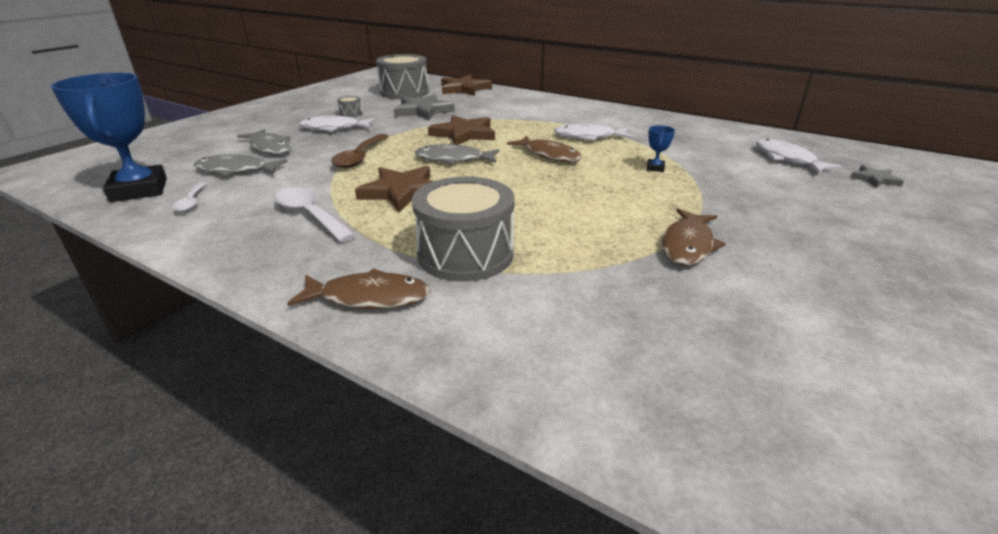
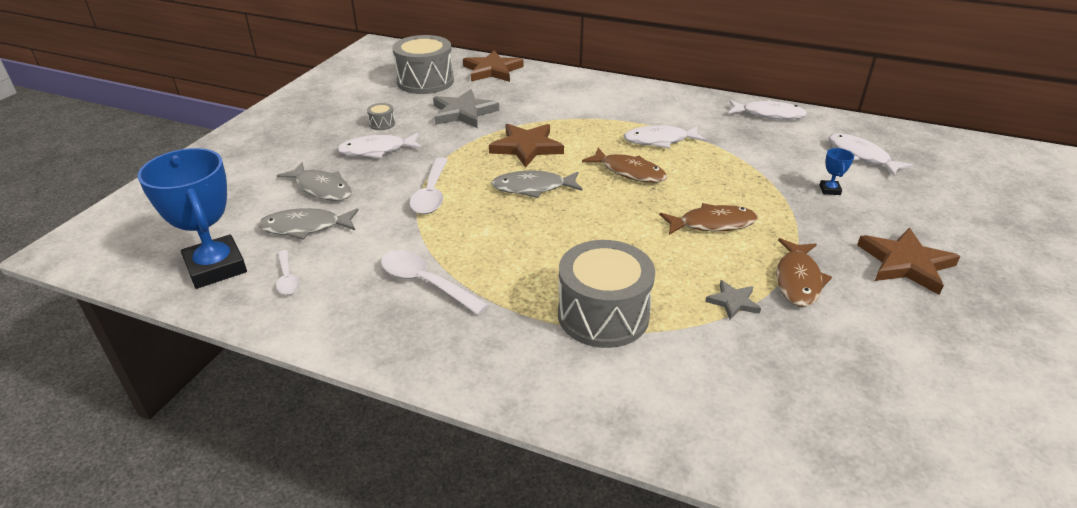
camera: 10 degrees left, 5 degrees up
brown fish [287,268,430,309] -> brown fish moved to [659,203,758,235]
brown spoon [331,134,389,168] -> white spoon [409,157,448,214]
brown star [355,166,433,212] -> brown star moved to [857,228,961,295]
blue trophy [646,125,675,172] -> blue trophy moved to [820,148,854,195]
grey star [850,165,904,188] -> grey star moved to [705,280,761,320]
none -> white fish [728,100,808,120]

